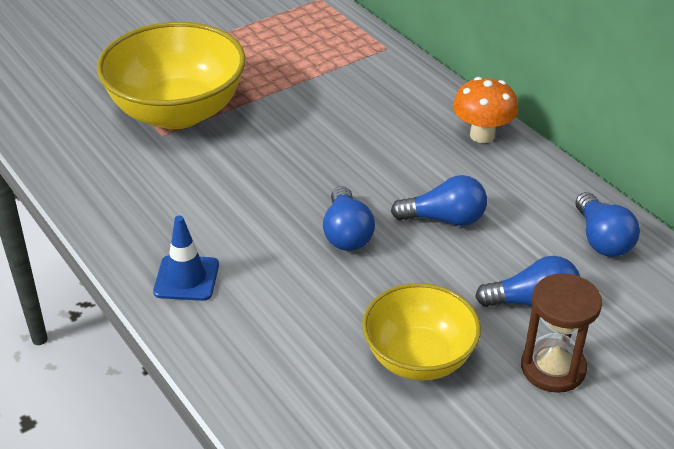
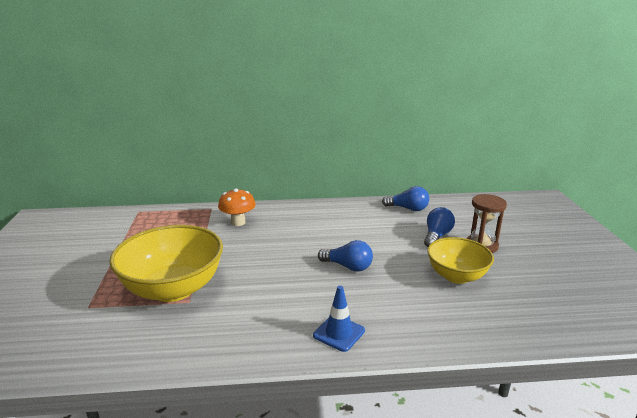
camera: 60 degrees left, 15 degrees down
blue light bulb [391,175,487,226] -> none
orange mushroom [453,77,518,143] -> orange mushroom moved to [218,188,256,226]

